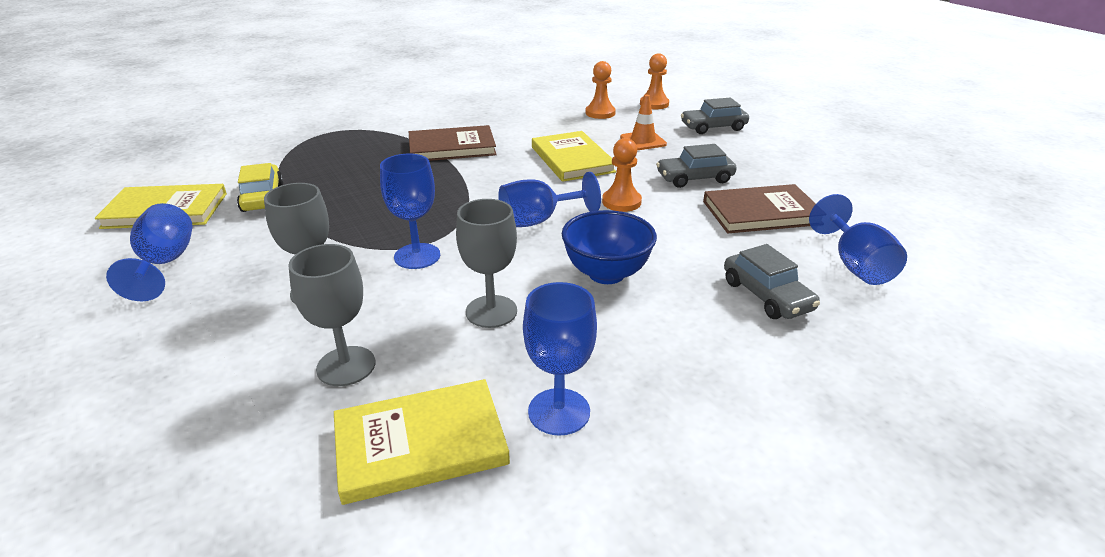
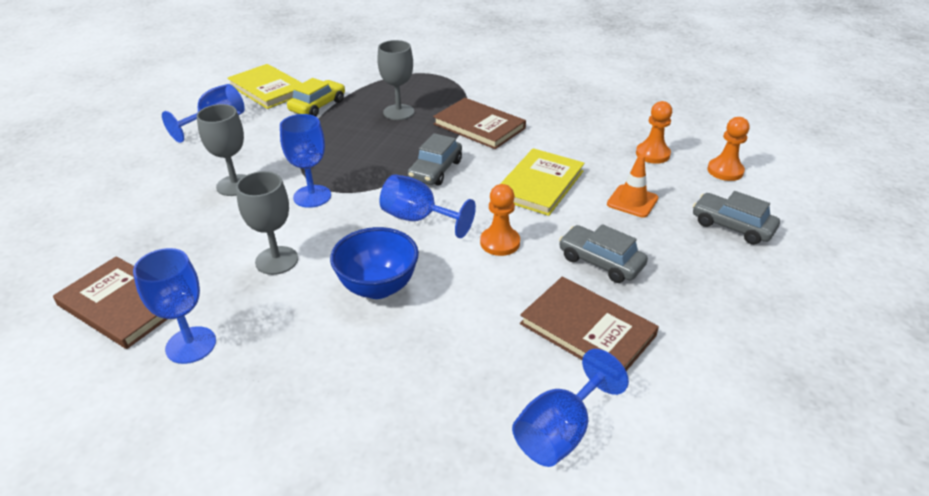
camera: 50 degrees right, 5 degrees up
grey goblet [288,244,375,386] -> grey goblet moved to [377,40,414,120]
yellow book [334,379,510,505] -> brown book [53,256,168,349]
grey car [724,244,820,319] -> grey car moved to [408,133,462,186]

